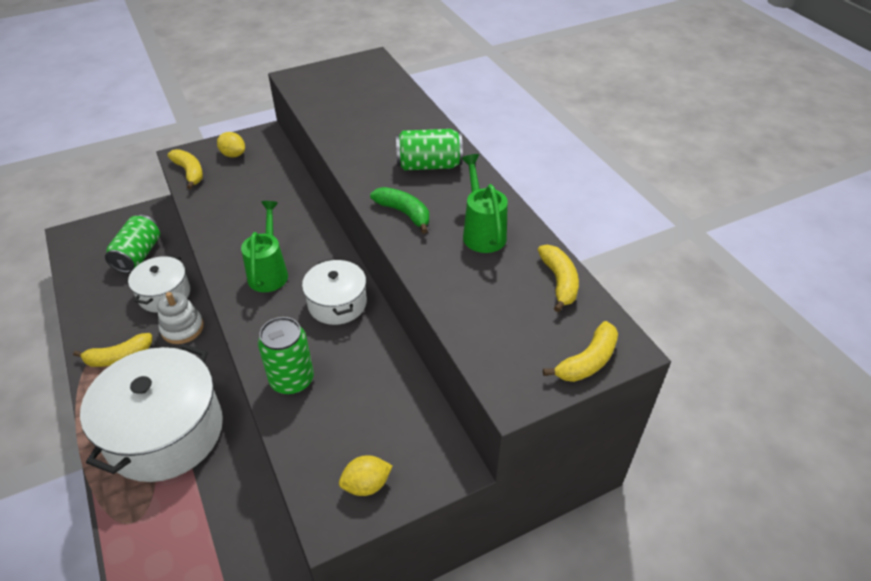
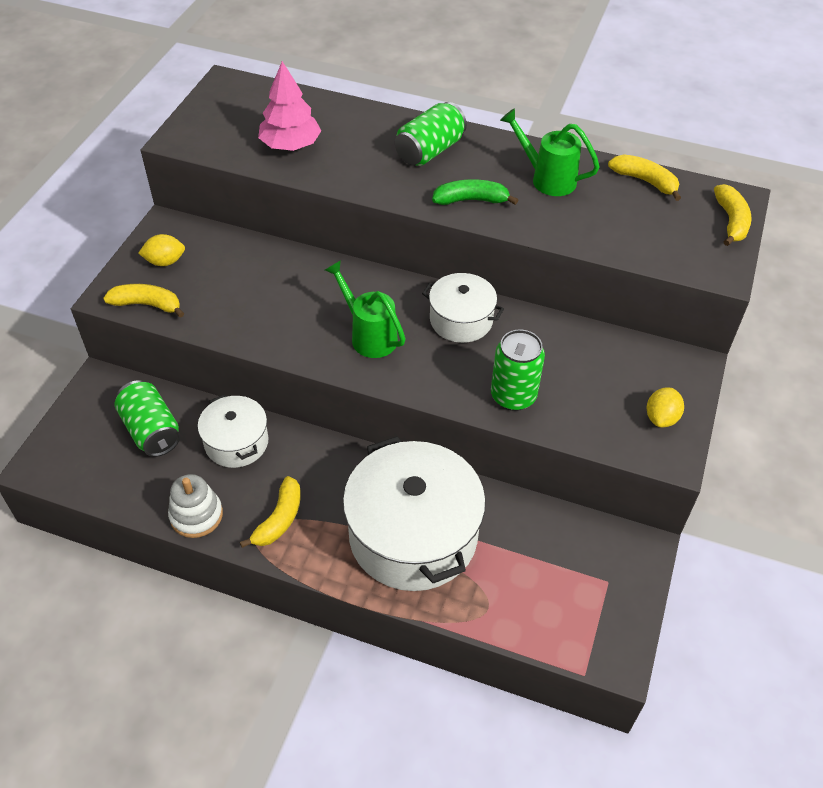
camera: 45 degrees left, 5 degrees up
white stacking toy [157,292,204,344] -> white stacking toy moved to [168,474,223,538]
none -> pink tree [258,61,321,151]

